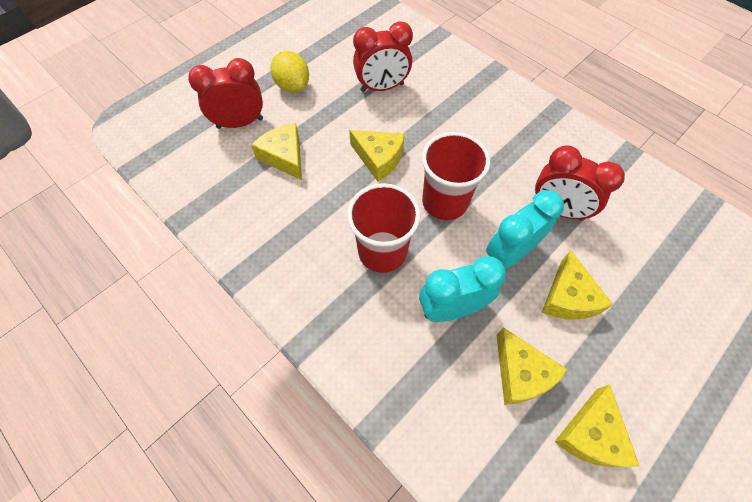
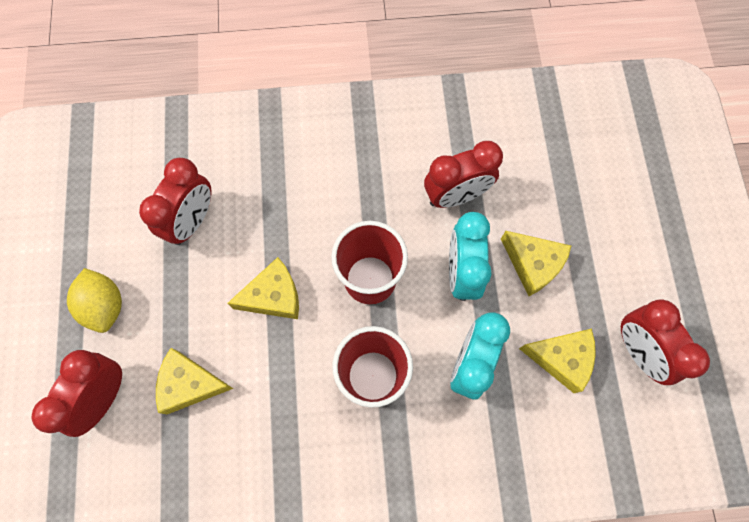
camera: 50 degrees left, 10 degrees up
yellow lemon [271,51,309,93] -> yellow lemon turned 60 degrees clockwise [67,268,122,333]
yellow cheese [554,384,639,467] -> red clock [621,300,710,385]

